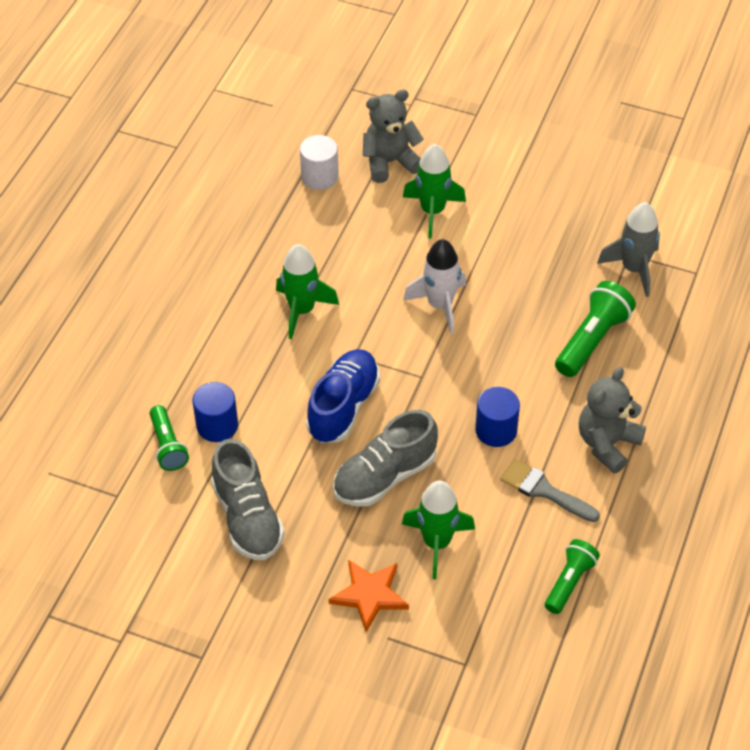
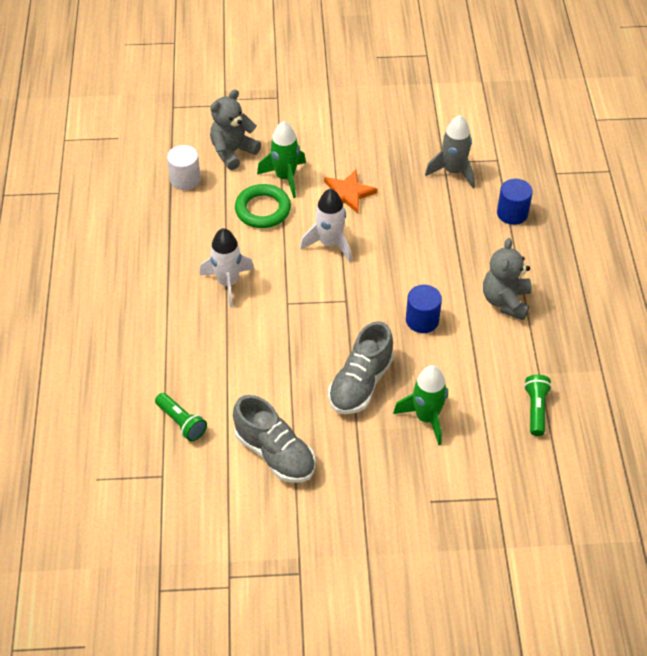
camera: 25 degrees left, 0 degrees up
blue cylinder [193,382,238,442] -> blue cylinder moved to [497,179,533,225]
green rocket [276,244,339,339] -> white rocket [200,228,254,308]
blue shoe [306,349,380,443] -> none
orange star [328,560,409,632] -> orange star moved to [324,170,377,213]
grey brush [500,459,600,522] -> none
green flashlight [555,281,636,377] -> none
none -> green ring [235,184,291,228]

